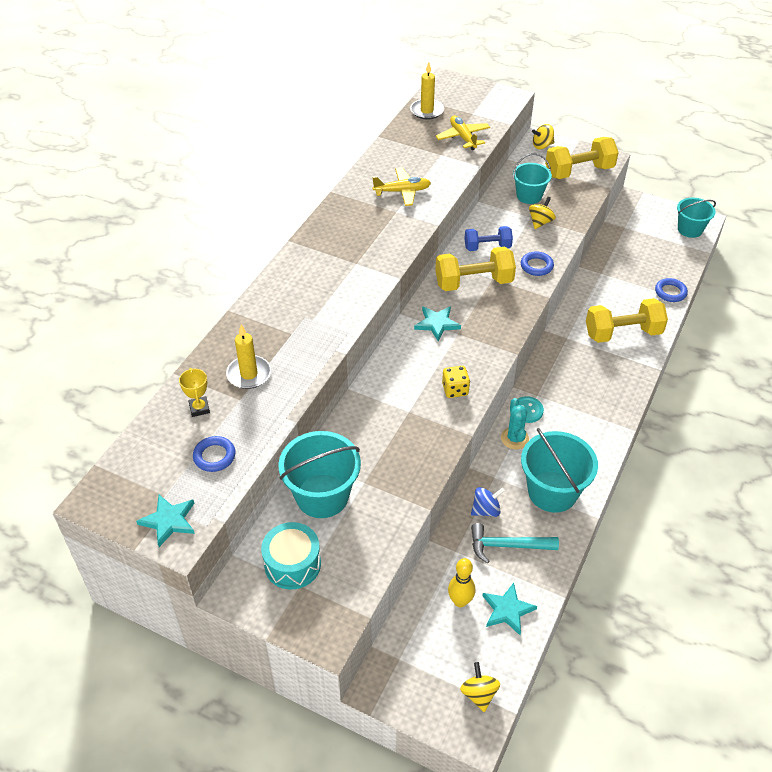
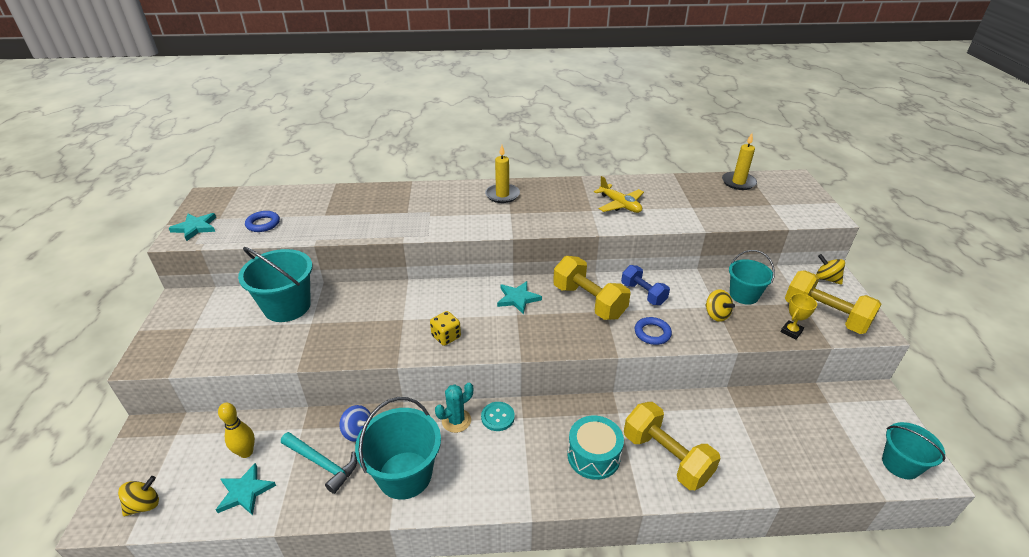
camera: 60 degrees right, 10 degrees down
yellow trophy [179,368,210,417] -> yellow trophy moved to [781,293,817,339]
yellow candle [226,324,271,389] -> yellow candle moved to [485,145,520,203]
turquoise drum [261,522,321,590] -> turquoise drum moved to [567,416,624,480]
yellow plane [436,116,490,150] -> none
turquoise hammer [471,523,559,563] -> turquoise hammer turned 150 degrees clockwise [281,432,357,494]
yellow spinning top [529,197,556,229] -> yellow spinning top turned 60 degrees clockwise [705,289,735,322]
blue ring [655,278,688,302] -> none

